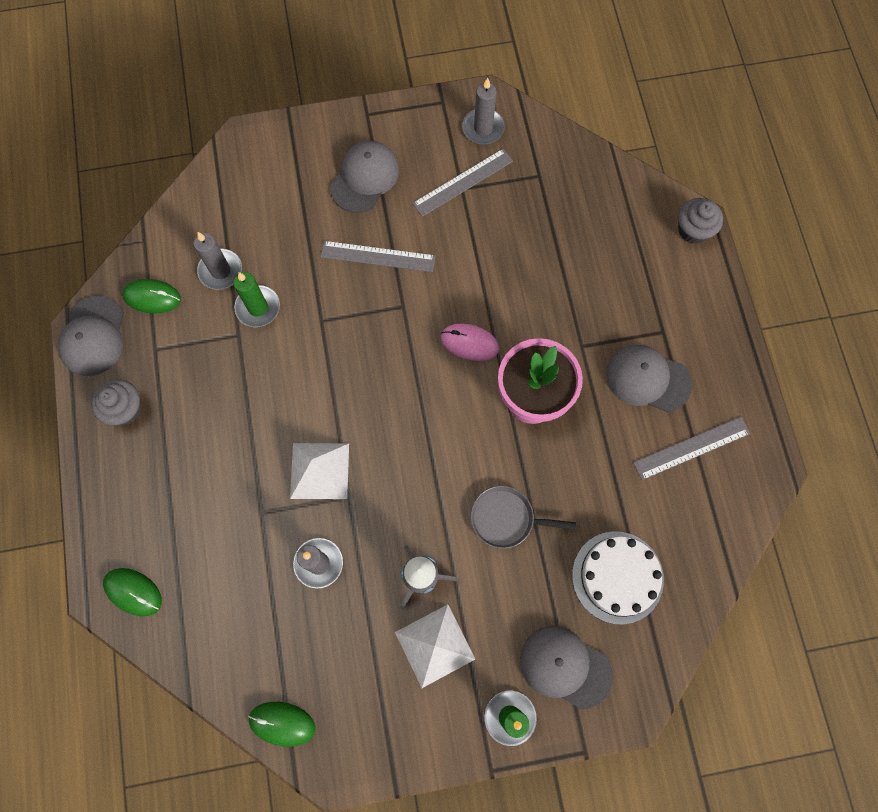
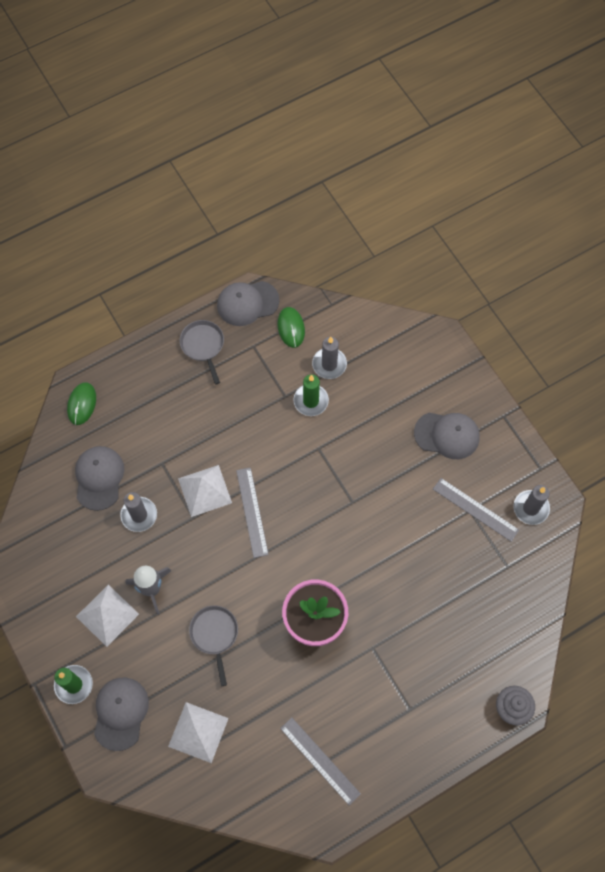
camera: 70 degrees right, 5 degrees down
grey cupcake [91,379,141,425] -> grey pan [180,320,224,385]
green mouse [248,702,315,747] -> none
grey ruler [321,241,436,272] -> grey ruler moved to [236,467,269,558]
pink mouse [441,324,499,361] -> none
white cake [572,531,664,625] -> white pyramid [168,702,229,763]
grey cap [606,345,692,412] -> grey cap moved to [75,446,124,511]

